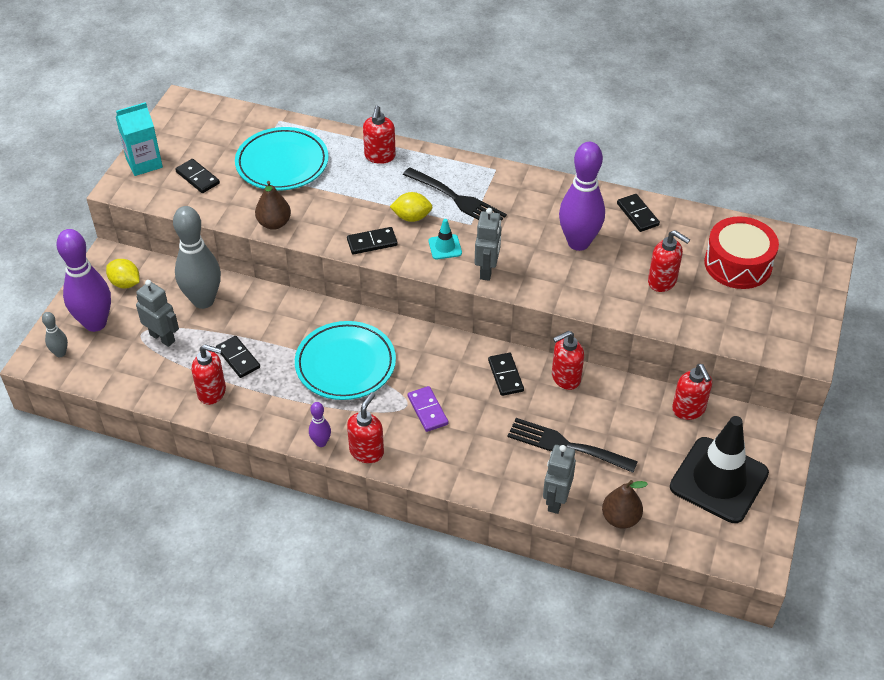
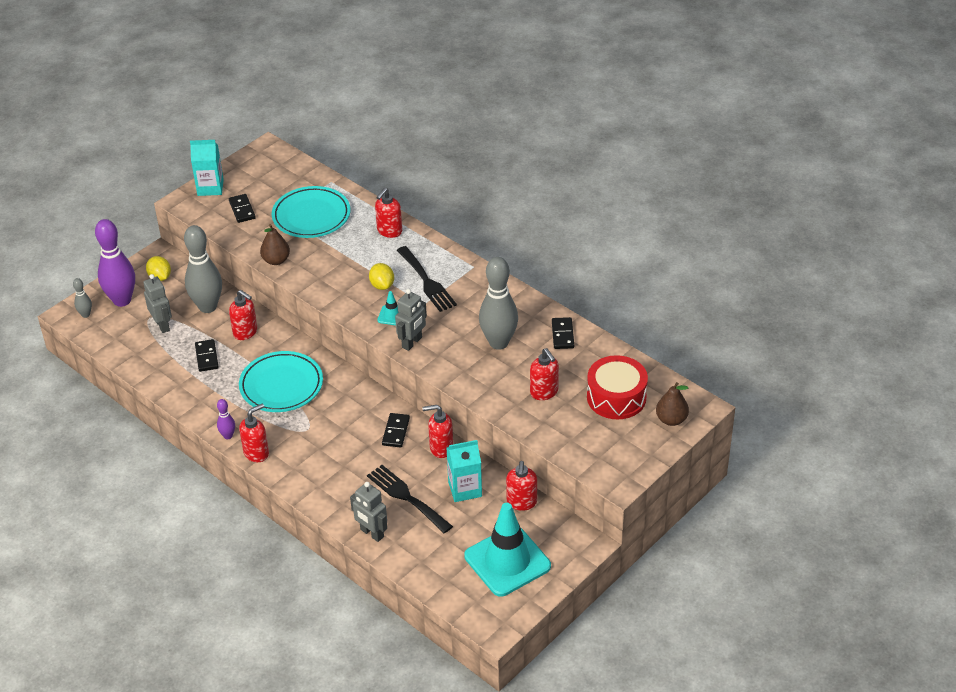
camera: 25 degrees right, 5 degrees down
red soap dispenser [192,344,226,405] -> red soap dispenser moved to [229,290,257,340]
black domino [347,227,398,255] -> none
yellow lemon [390,192,433,222] -> yellow lemon turned 45 degrees clockwise [369,263,394,290]
purple domino [408,386,448,432] -> none
grey robot [543,445,576,514] -> grey robot turned 90 degrees counterclockwise [350,482,387,542]
purple bowling pin [559,142,605,251] -> grey bowling pin [479,257,518,350]
brown pear [602,480,648,529] -> brown pear moved to [656,382,689,426]
black traffic cone [670,416,769,523] -> turquoise traffic cone [464,503,551,596]
none -> turquoise carton [446,440,482,502]

